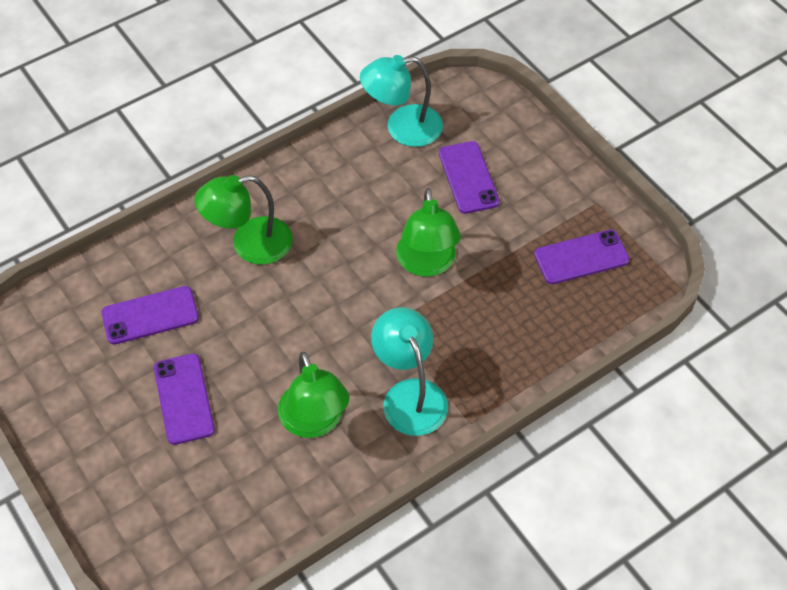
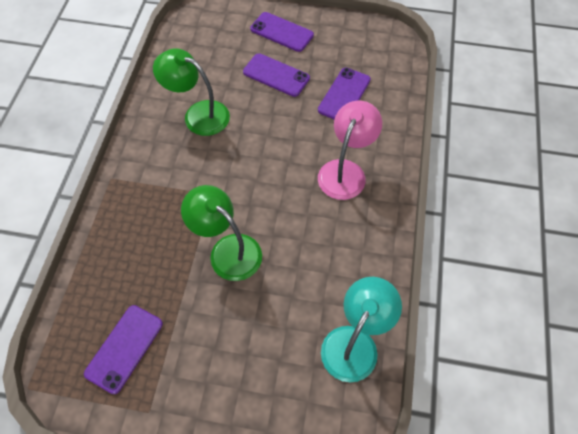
camera: 135 degrees right, 5 degrees up
green lamp [194,175,293,265] -> pink lamp [318,101,382,200]
turquoise lamp [371,307,448,436] -> none
purple phone [439,141,500,214] -> purple phone moved to [250,12,314,52]

